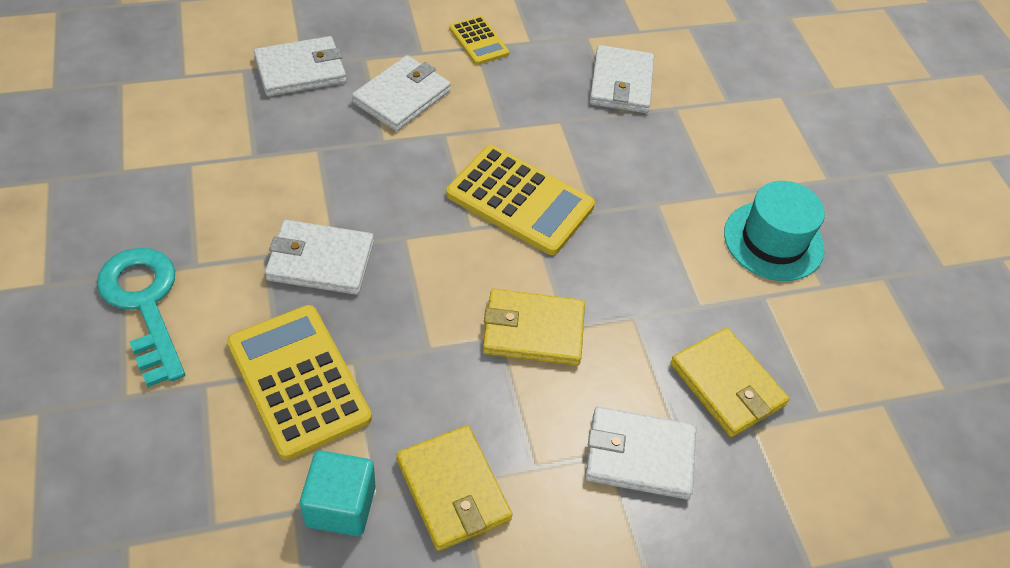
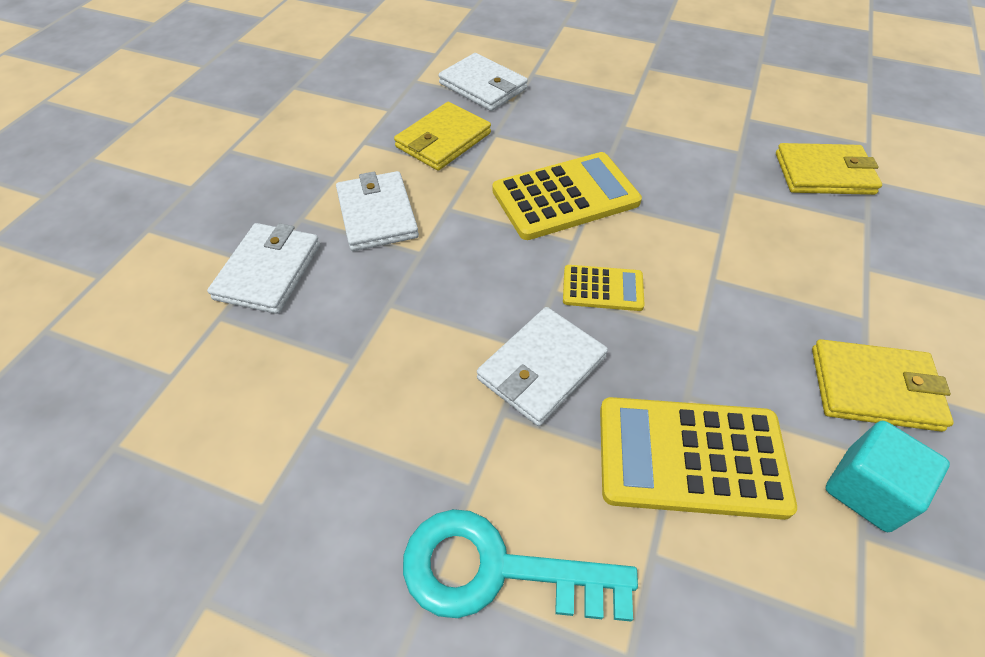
camera: 50 degrees left, 0 degrees up
yellow calculator [449,16,509,65] -> yellow calculator moved to [563,265,645,311]
yellow wallet [483,289,585,366] -> yellow wallet moved to [394,102,491,171]
white wallet [585,406,696,499] -> none
turquoise hat [724,181,825,281] -> none

